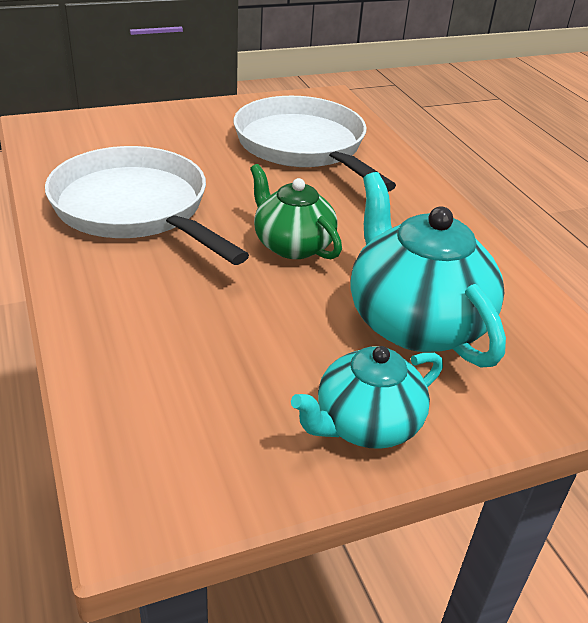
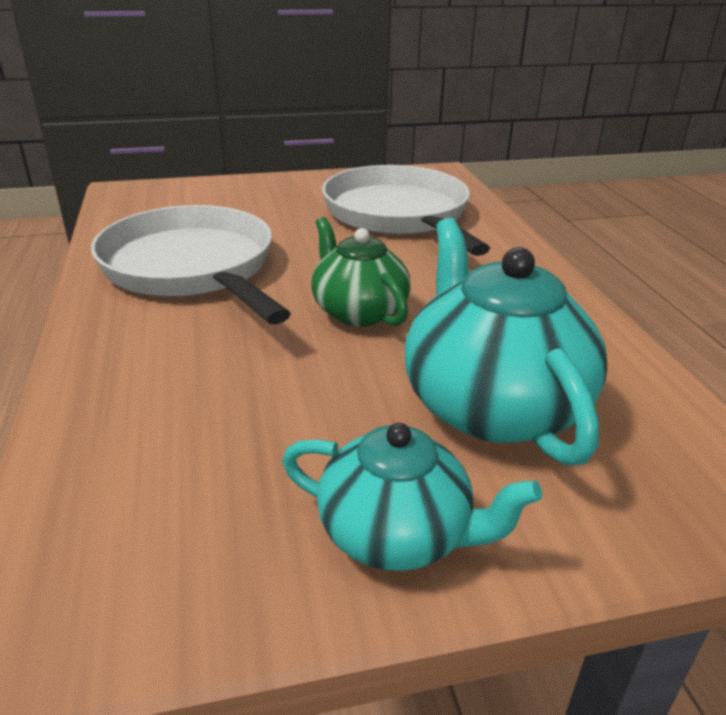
camera: 10 degrees right, 5 degrees down
turquoise teapot [291,346,443,449] -> turquoise teapot turned 135 degrees counterclockwise [282,423,542,571]

